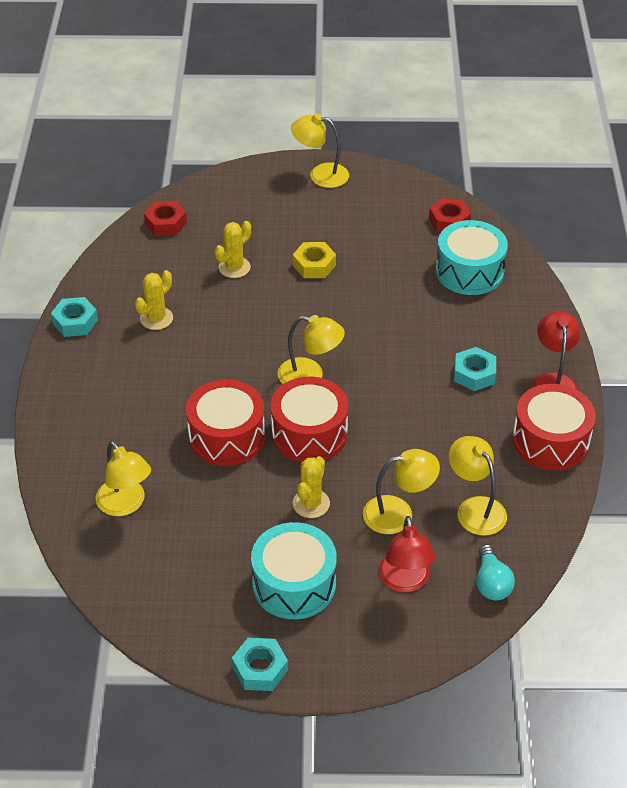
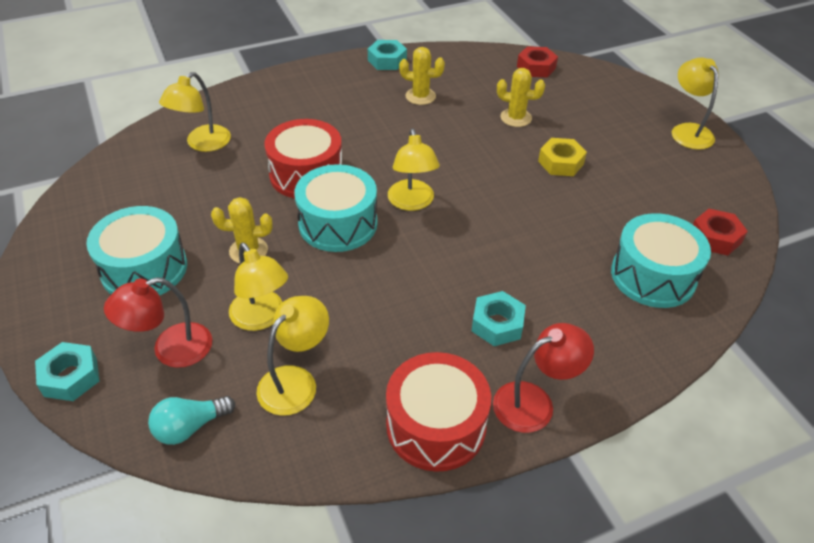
camera: 65 degrees right, 0 degrees up
turquoise nut [232,638,288,691] -> turquoise nut moved to [35,342,99,401]
red drum [271,377,348,462] -> turquoise drum [294,164,377,252]

